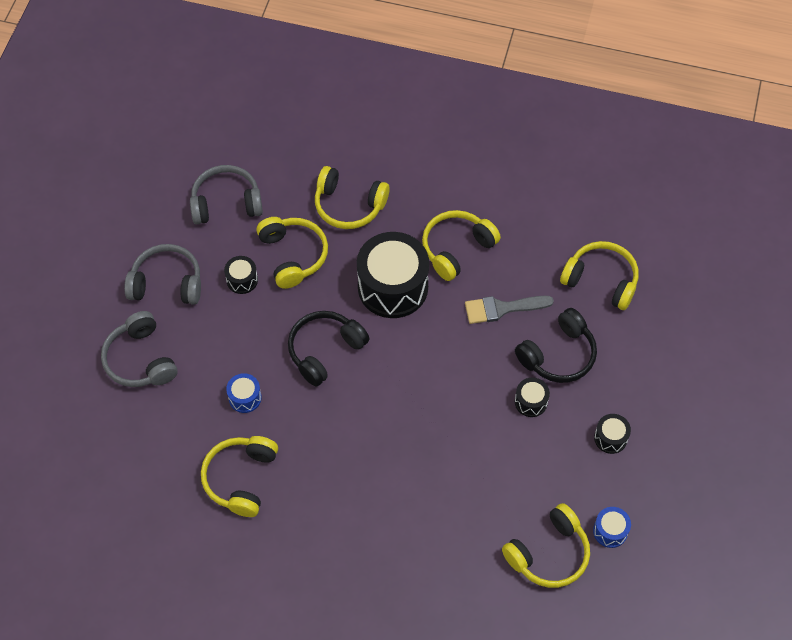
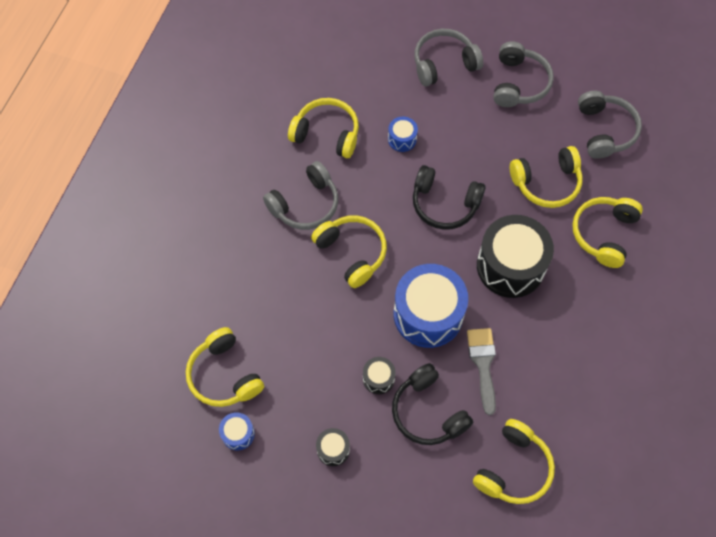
camera: 95 degrees right, 5 degrees up
black drum [224,256,258,294] -> none
black headphones [288,311,369,387] -> black headphones turned 150 degrees clockwise [413,165,486,230]
yellow headphones [422,210,501,281] -> yellow headphones moved to [311,216,387,288]
none -> grey headphones [263,161,338,230]
none -> blue drum [394,264,468,348]

